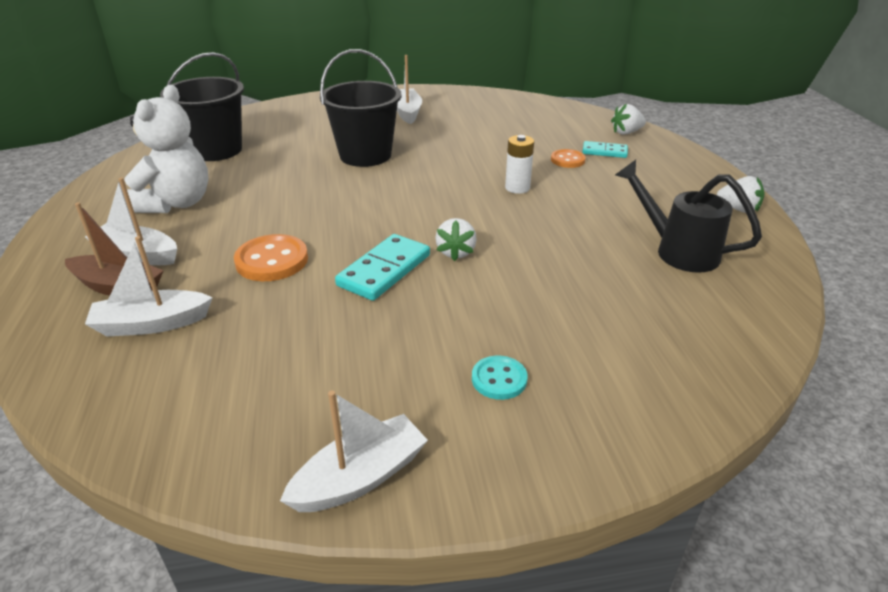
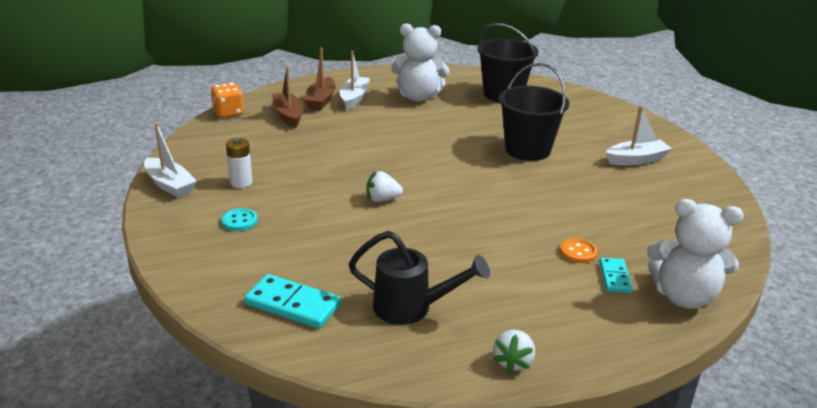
camera: 80 degrees right, 5 degrees down
white boat [85,236,213,337] -> brown boat [272,66,303,128]
orange button [234,234,308,281] -> none
turquoise domino [335,234,430,301] -> turquoise domino moved to [244,274,341,328]
white battery [505,135,534,194] -> white battery moved to [226,138,252,188]
white strawberry [611,104,646,135] -> white teddy bear [647,199,744,309]
black watering can [615,160,762,273] -> black watering can turned 75 degrees clockwise [349,231,490,325]
none -> orange dice [211,83,244,118]

